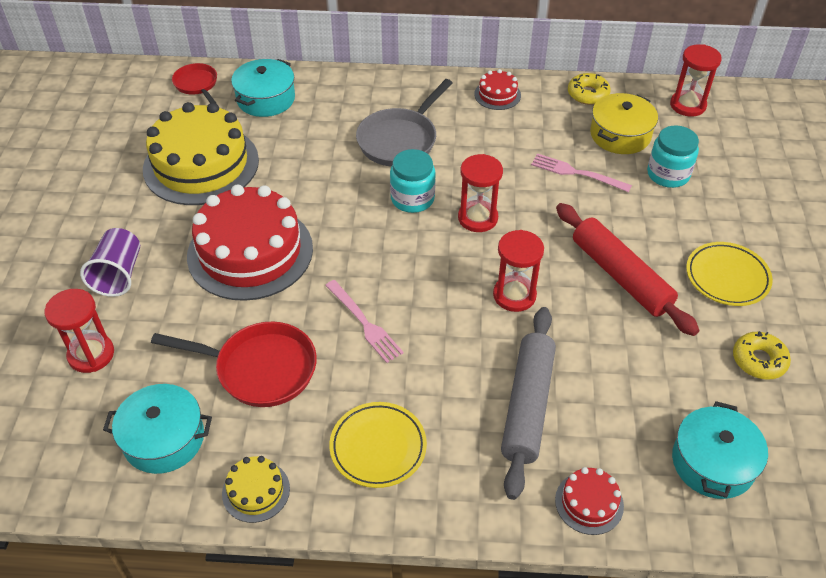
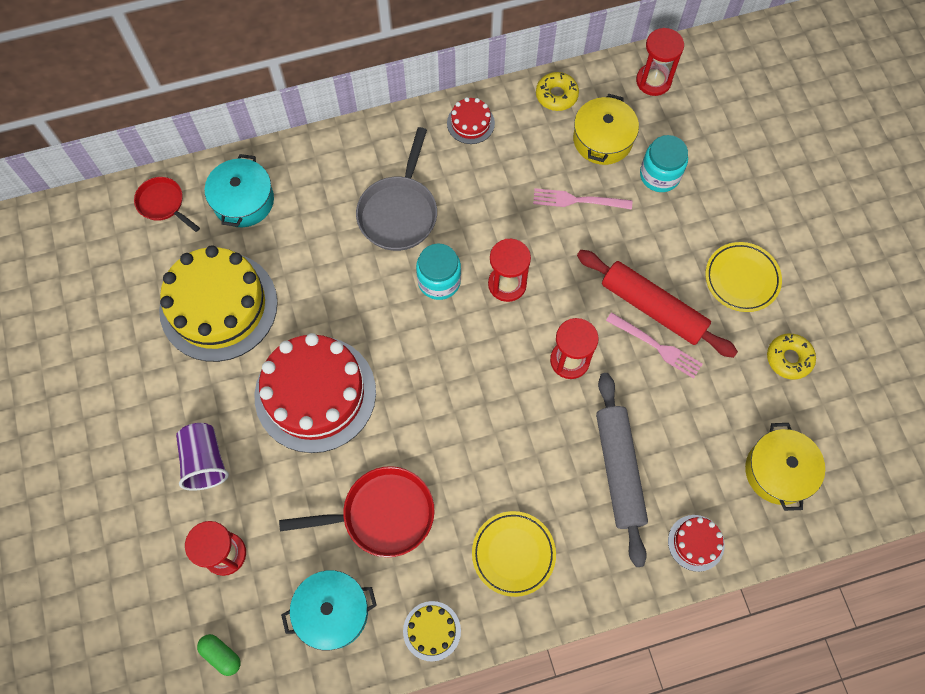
camera: 20 degrees left, 20 degrees up
pink fork [325,280,404,363] -> pink fork moved to [606,312,703,379]
turquoise pot [672,401,768,499] -> yellow pot [745,423,825,511]
none -> green capsule [197,634,241,676]

